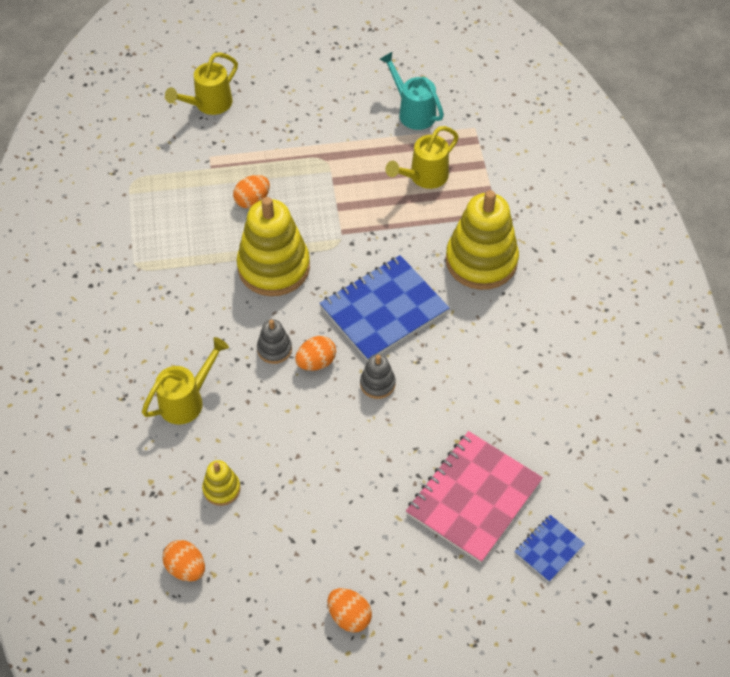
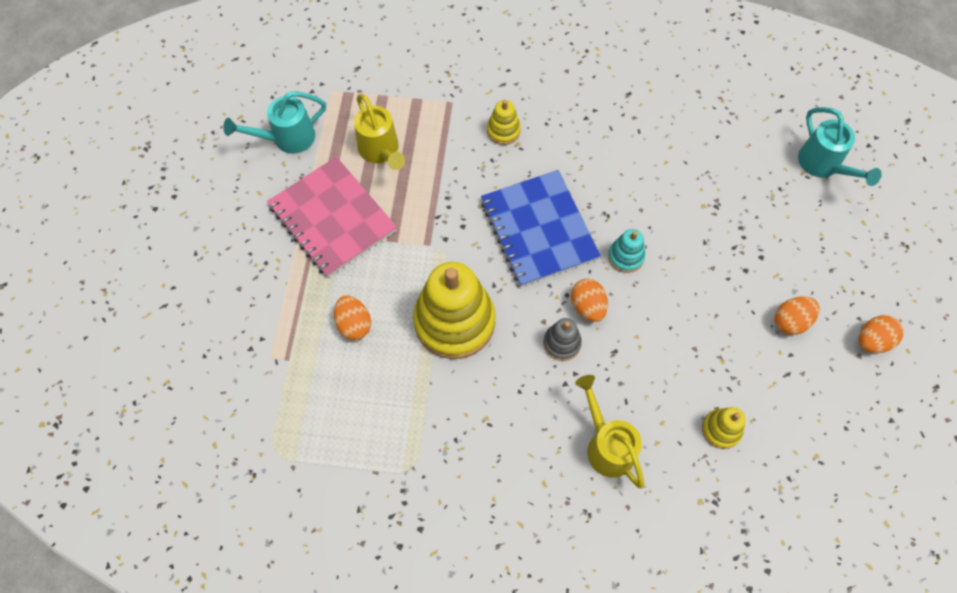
camera: 75 degrees left, 10 degrees up
orange egg [162,540,205,581] -> orange egg moved to [775,296,820,335]
yellow watering can [165,52,238,115] -> none
grey stacking toy [360,354,396,399] -> turquoise stacking toy [608,229,645,273]
pink notebook [406,431,543,563] -> pink notebook moved to [267,157,397,278]
yellow stacking toy [446,190,519,290] -> yellow stacking toy [487,100,521,145], size x0.46
blue notebook [514,515,585,582] -> turquoise watering can [798,107,882,186]

